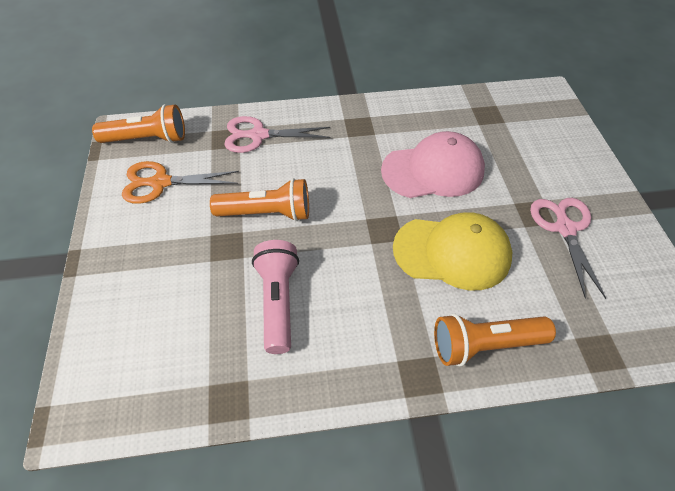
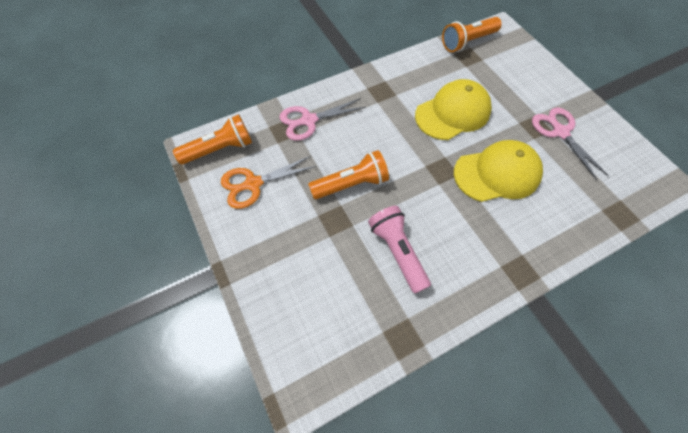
camera: 20 degrees left, 10 degrees up
pink cap [381,131,485,198] -> yellow cap [415,79,492,140]
orange flashlight [434,313,556,367] -> orange flashlight moved to [442,17,502,52]

